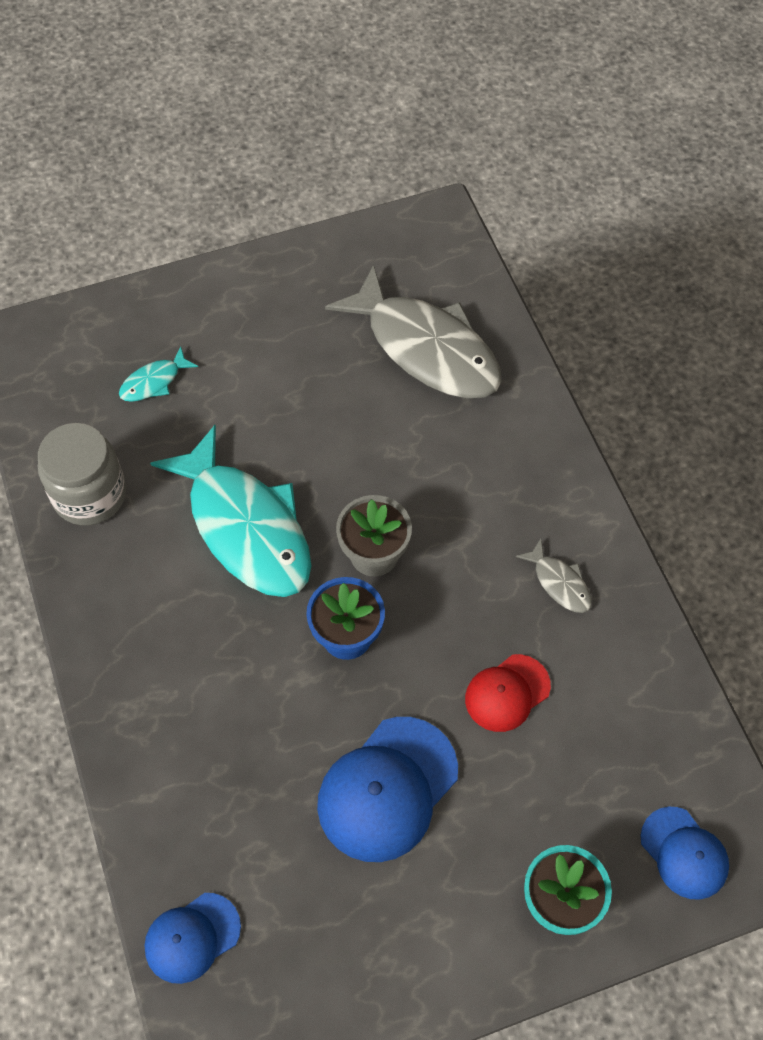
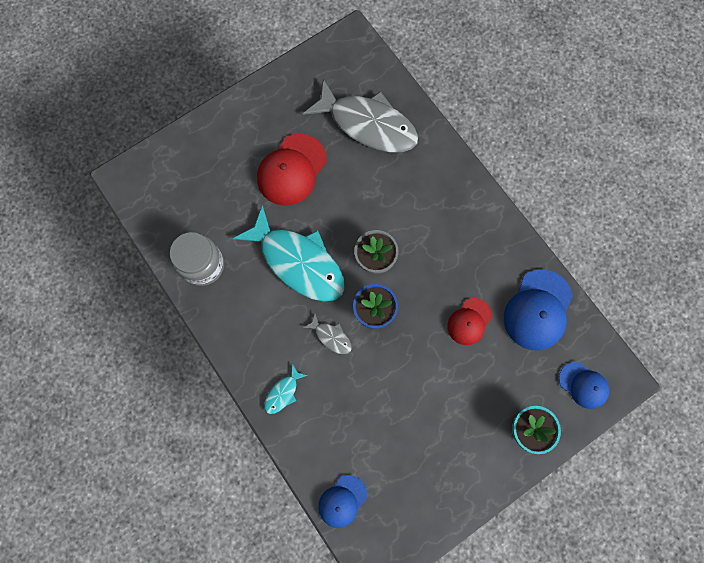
camera: 15 degrees left, 15 degrees up
turquoise fish [119,347,198,402] -> turquoise fish moved to [264,364,308,414]
blue cap [317,717,458,862] -> blue cap moved to [504,269,573,351]
grey fish [516,539,592,613] -> grey fish moved to [303,314,352,354]
none -> red cap [257,134,327,206]

